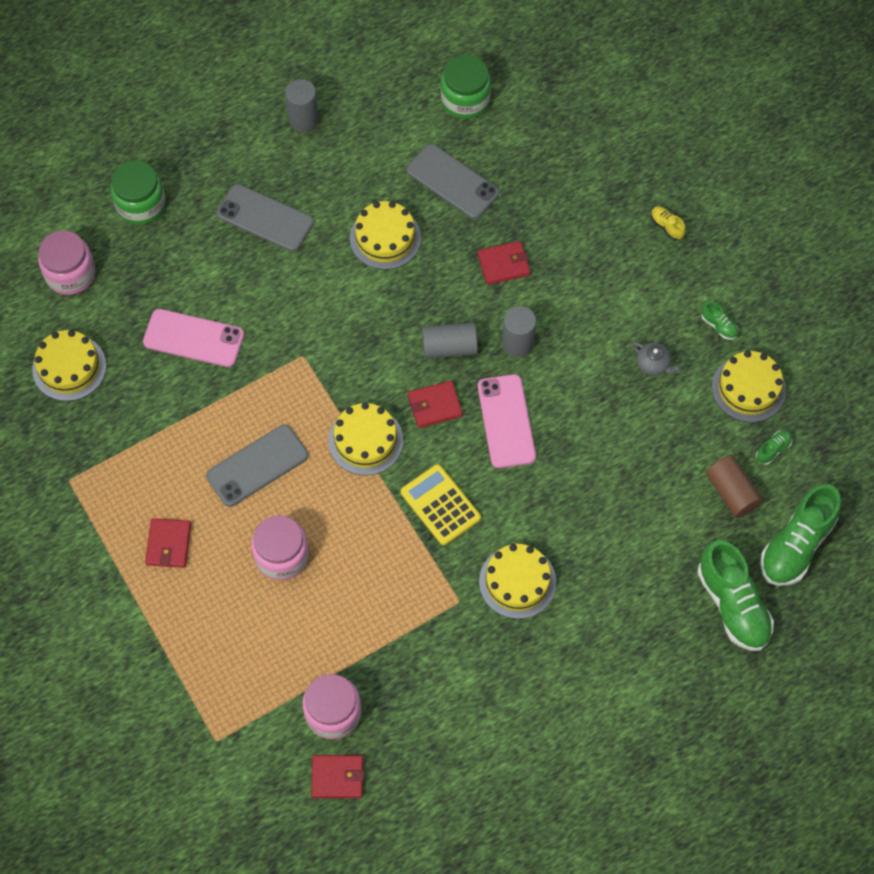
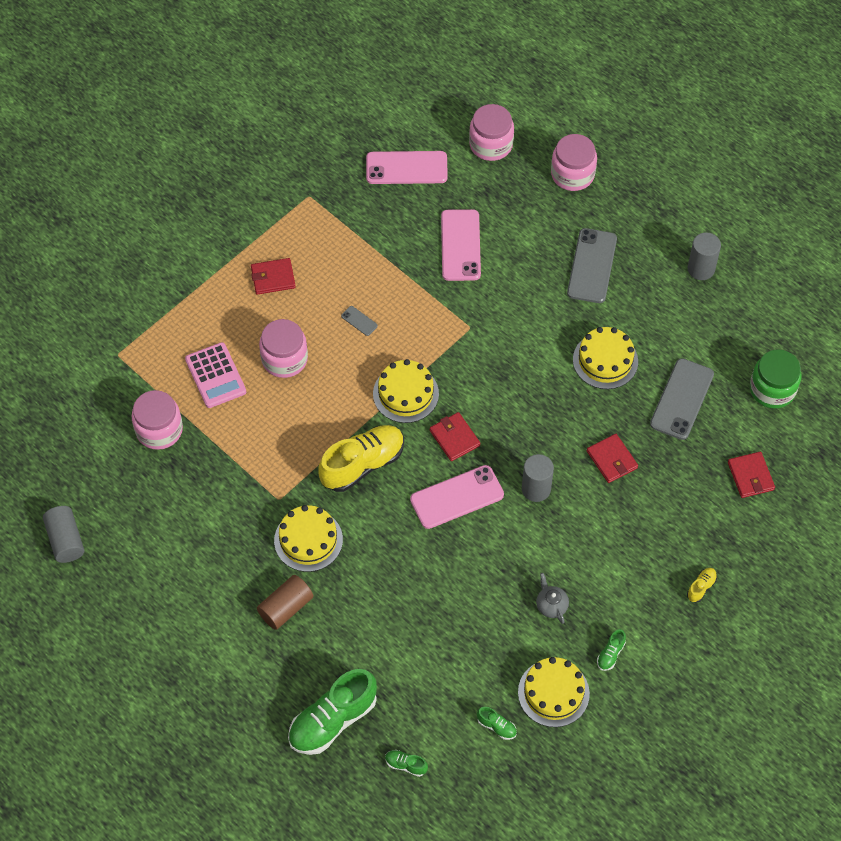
camera: 75 degrees right, 5 degrees down
yellow cake [32,330,106,401] -> pink phone [366,151,448,184]
green jar [111,160,166,225] -> pink jar [551,134,597,191]
grey phone [206,425,308,507] -> grey phone [341,306,378,336], size x0.43
red wallet [311,755,364,798] -> red wallet moved to [728,452,775,498]
yellow calculator [401,464,481,545] -> yellow shoe [318,425,404,492]
grey cylinder [422,322,478,358] -> grey cylinder moved to [43,506,84,563]
grey teapot [632,342,681,376] -> grey teapot turned 135 degrees clockwise [536,573,569,624]
brown cylinder [706,455,763,518] -> brown cylinder moved to [257,575,313,630]
green shoe [760,484,841,586] -> green shoe [385,750,428,777], size x0.43
none -> pink calculator [185,342,246,408]

